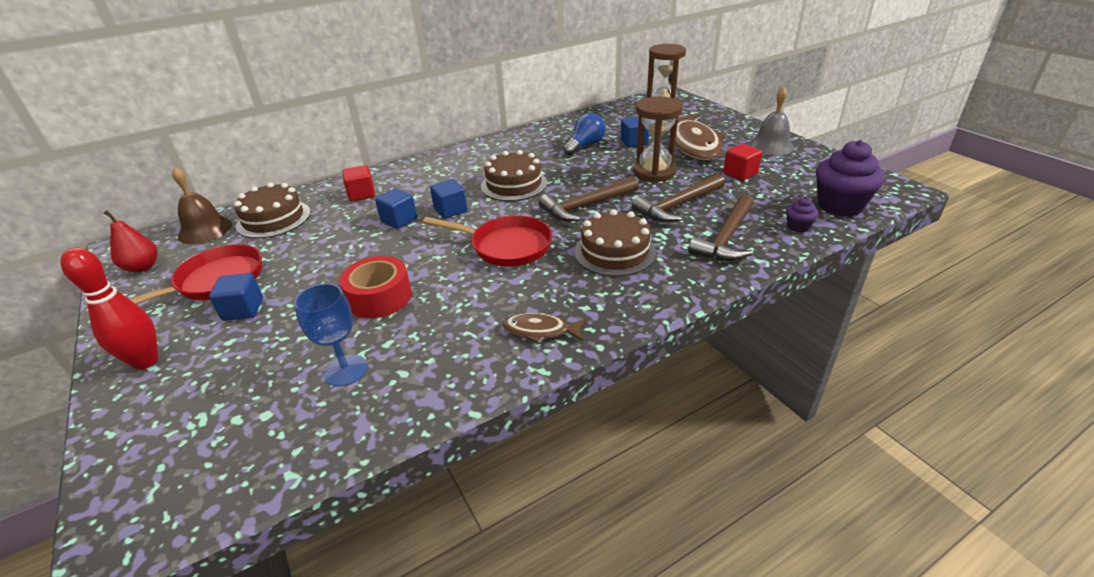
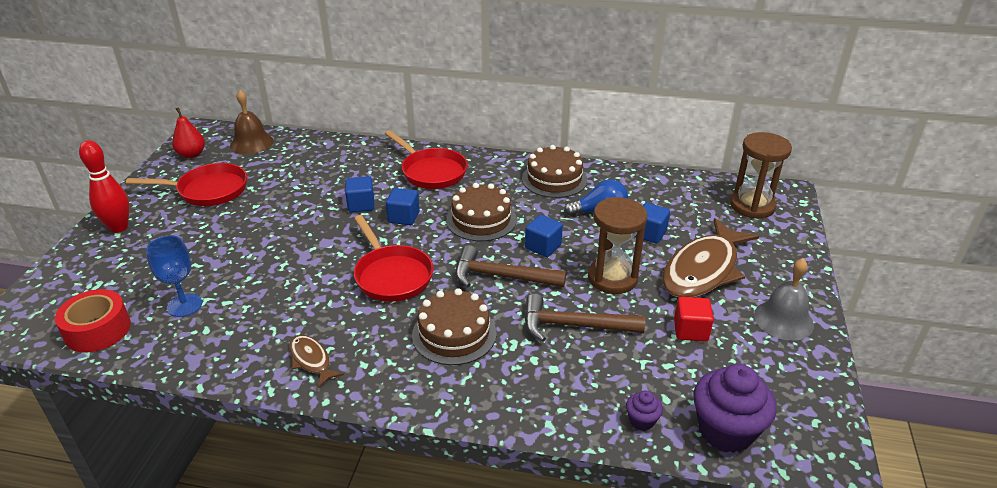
camera: 40 degrees right, 0 degrees up
blue cube [209,273,263,321] -> blue cube moved to [525,215,563,257]
brown cake [234,182,311,238] -> brown cake moved to [522,145,587,198]
red tape [339,256,412,318] -> red tape moved to [55,289,131,352]
red cube [343,165,375,201] -> none
brown hammer [688,194,754,261] -> none
none -> red pan [385,130,468,189]

